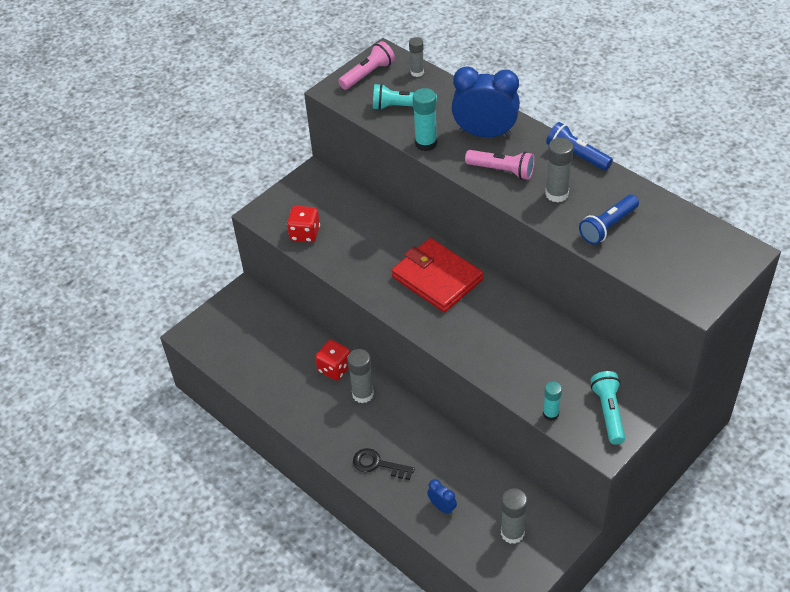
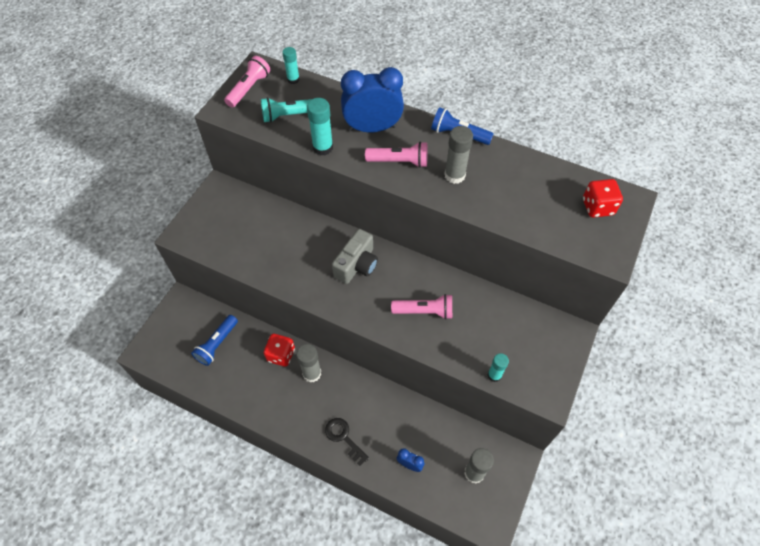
camera: 20 degrees left, 10 degrees up
red dice [287,206,320,243] -> red dice moved to [583,179,623,218]
black key [353,448,415,480] -> black key turned 45 degrees clockwise [325,418,369,466]
red wallet [391,238,483,312] -> grey camera [332,229,378,284]
grey glue stick [409,37,424,77] -> turquoise glue stick [282,47,300,84]
blue flashlight [579,195,639,245] -> blue flashlight moved to [191,315,238,366]
turquoise flashlight [591,371,625,445] -> none
none -> pink flashlight [391,294,452,320]

